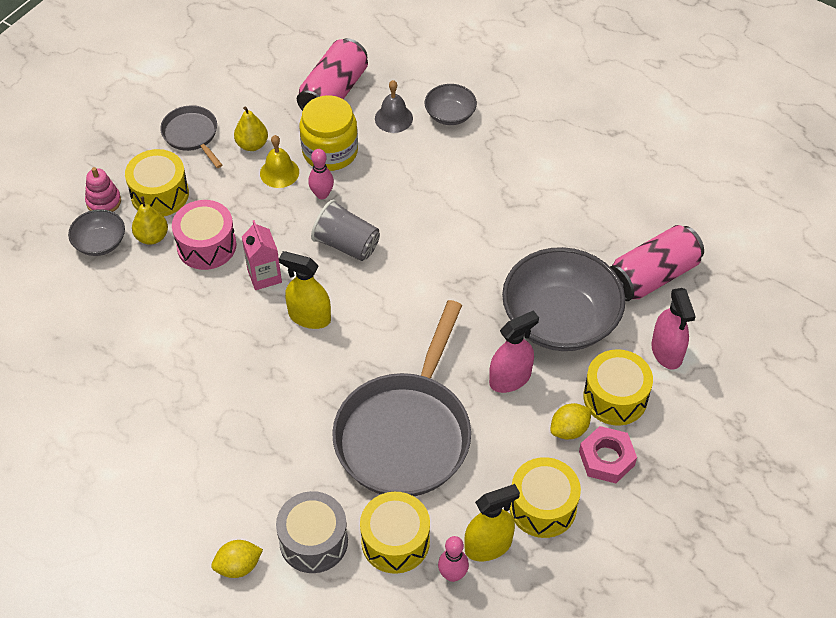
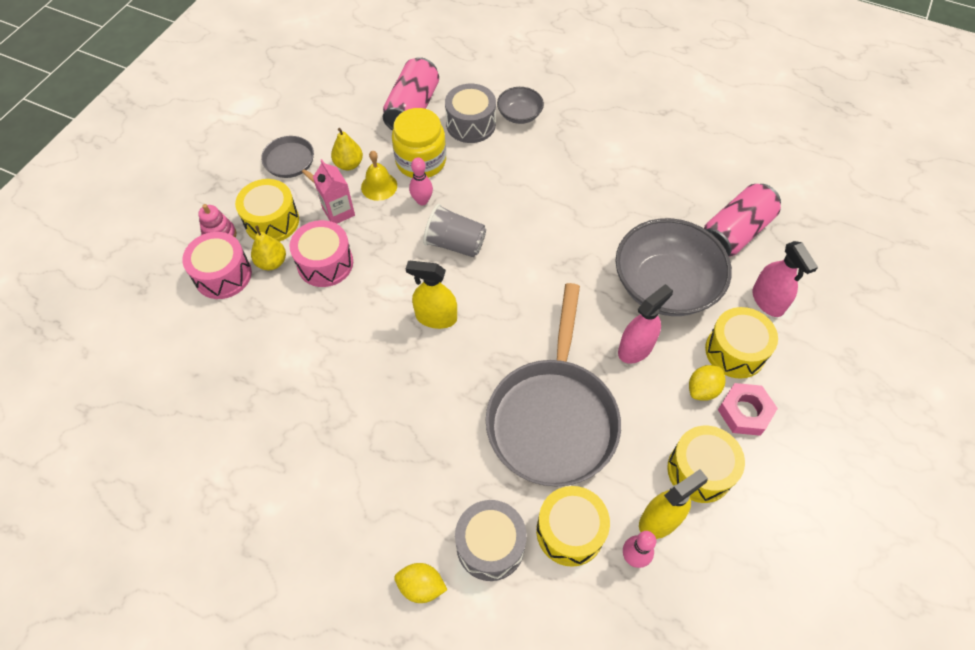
camera: 10 degrees left, 5 degrees up
grey bowl [68,209,125,256] -> pink drum [182,232,252,299]
yellow lemon [211,540,263,578] -> yellow lemon turned 45 degrees clockwise [394,563,447,603]
pink carton [242,220,282,290] -> pink carton moved to [313,159,355,224]
grey bell [375,80,413,133] -> grey drum [445,84,496,143]

